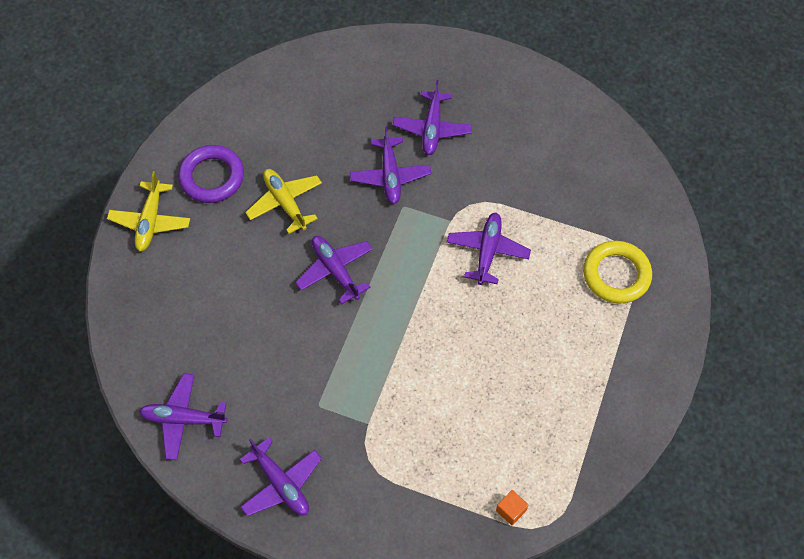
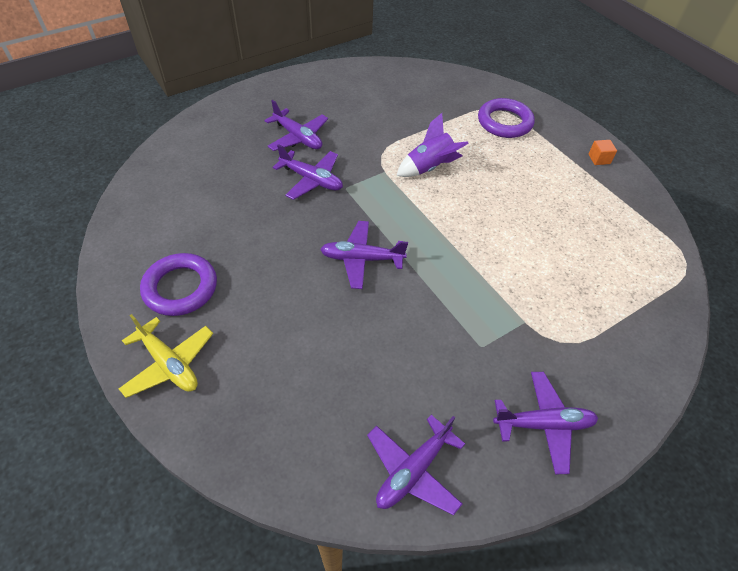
camera: 55 degrees left, 10 degrees down
yellow plane [245,169,322,234] -> none
purple plane [447,213,531,285] -> purple rocket [396,113,469,177]
orange cube [496,490,528,525] -> orange cube moved to [588,140,617,165]
yellow ring [583,241,652,303] -> purple ring [478,98,535,138]

